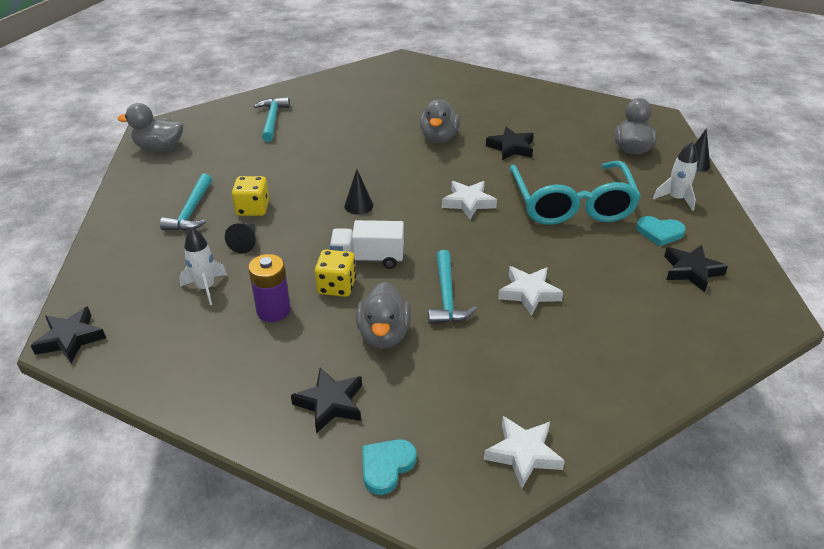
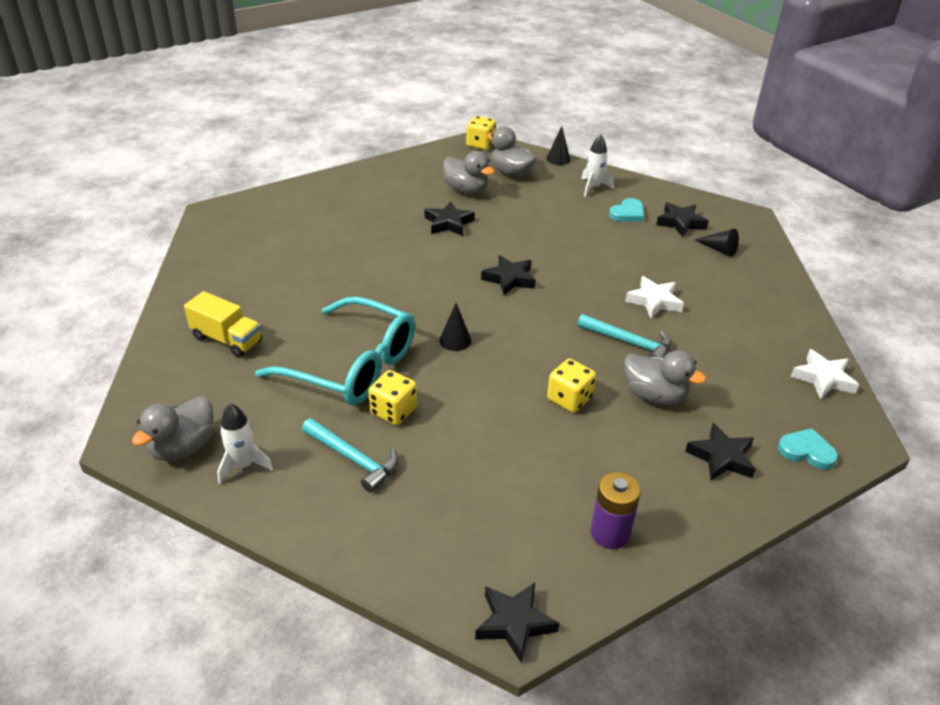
camera: 60 degrees left, 0 degrees up
white rocket [179,227,227,305] -> white rocket moved to [217,403,273,484]
black cone [225,223,256,253] -> black cone moved to [694,229,739,257]
purple battery [248,254,291,322] -> purple battery moved to [591,472,641,549]
turquoise hammer [254,97,290,142] -> yellow truck [184,291,262,358]
white truck [330,220,404,269] -> none
turquoise heart [362,439,417,495] -> turquoise heart turned 135 degrees clockwise [778,428,838,470]
grey duck [420,100,460,143] -> grey duck moved to [443,151,494,195]
white star [442,181,497,219] -> black star [481,255,536,295]
turquoise glasses [510,161,641,225] -> turquoise glasses moved to [255,296,415,405]
none -> yellow dice [466,116,496,150]

